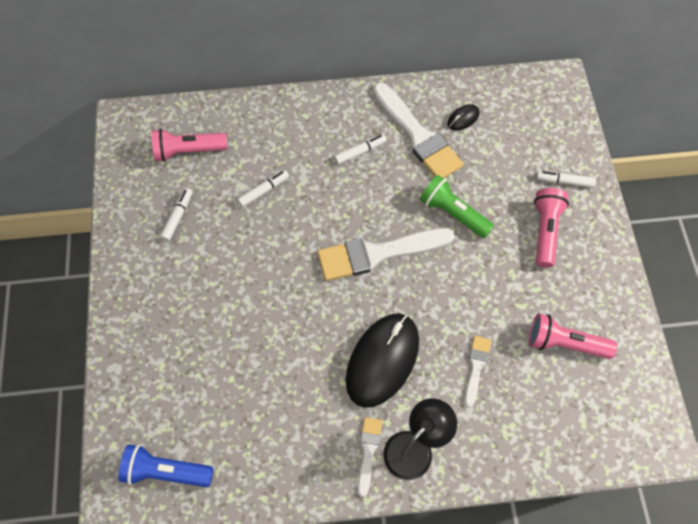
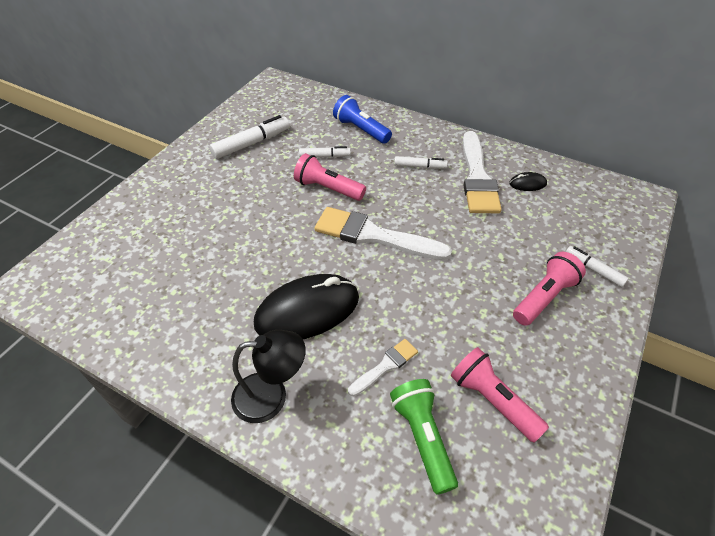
camera: 35 degrees right, 15 degrees down
blue flashlight [118,444,213,487] -> blue flashlight moved to [333,95,392,144]
pink flashlight [152,129,228,162] -> pink flashlight moved to [294,153,366,201]
white marker [160,188,192,241] -> white marker [209,115,289,159], size x1.67
white brush [358,417,382,497] -> none
green flashlight [420,175,494,238] -> green flashlight moved to [390,379,458,495]

